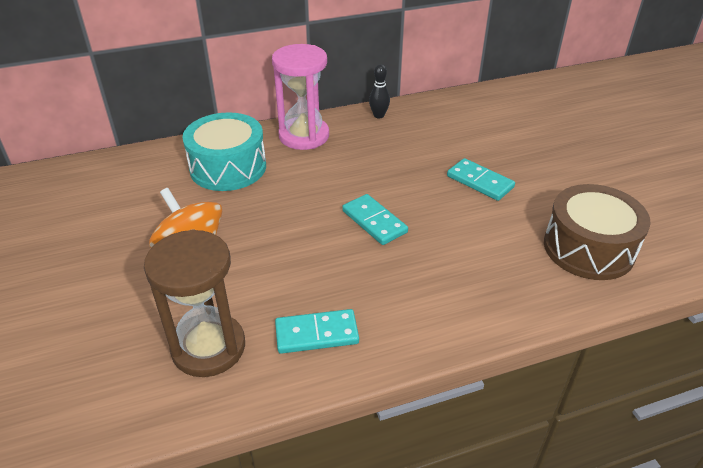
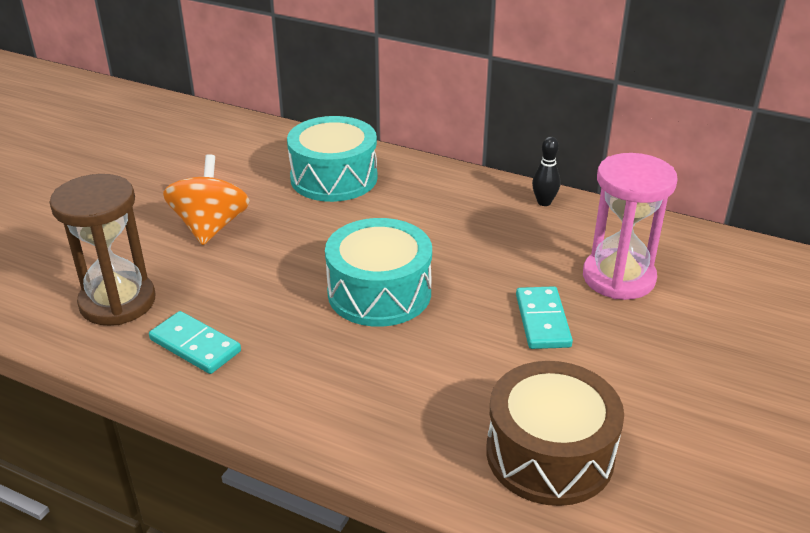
camera: 45 degrees right, 5 degrees down
pink hourglass [272,44,329,150] -> pink hourglass moved to [583,153,678,300]
turquoise domino [342,194,408,245] -> turquoise drum [325,218,432,327]

